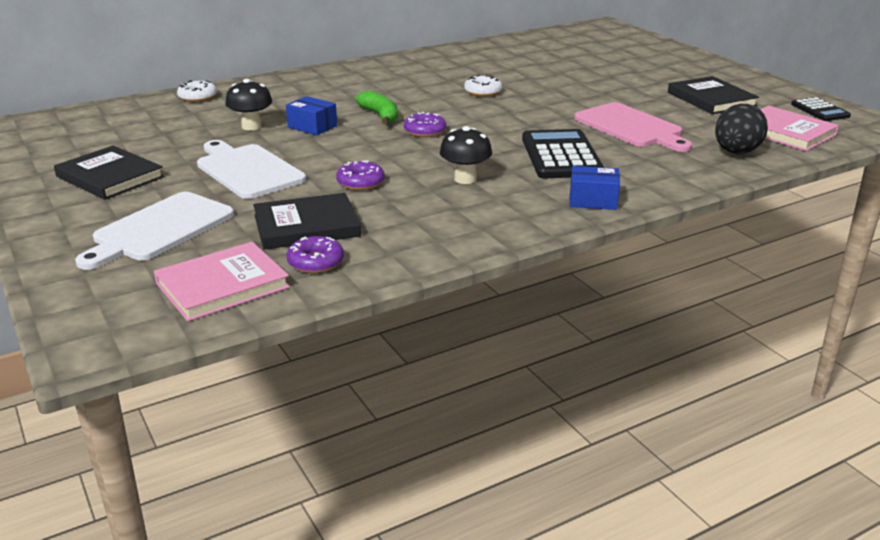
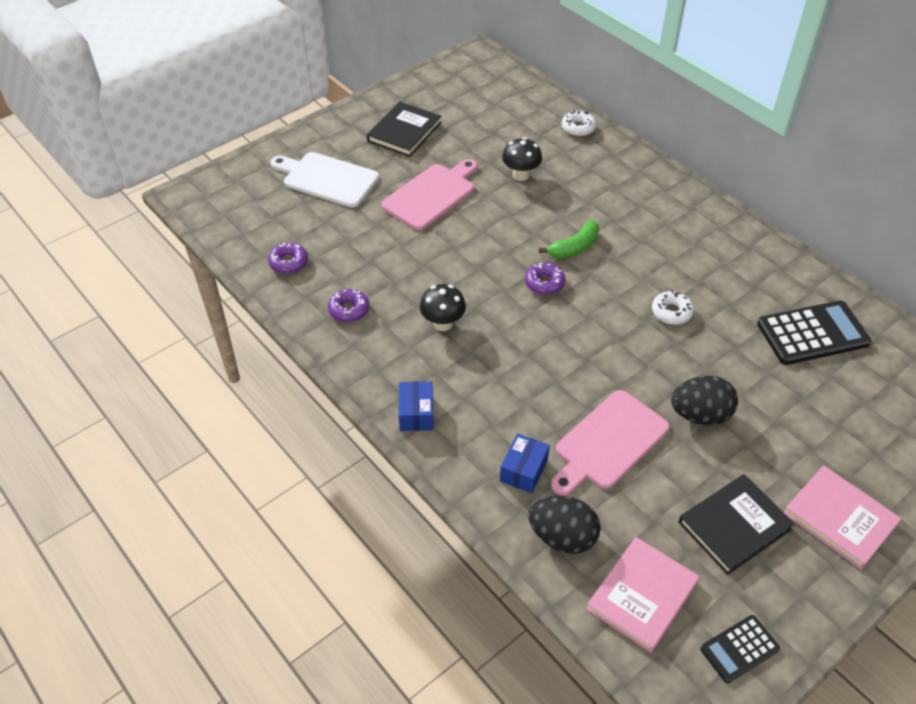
camera: 80 degrees right, 20 degrees up
pink book [154,242,290,321] -> pink book moved to [784,466,901,569]
white cutting board [197,140,306,199] -> pink cutting board [381,159,477,230]
black book [253,193,361,250] -> none
blue box [286,96,337,135] -> blue box moved to [500,433,550,493]
purple donut [336,160,385,190] -> purple donut moved to [328,289,369,322]
black calculator [522,129,604,178] -> black calculator moved to [757,300,872,365]
none -> black egg [671,376,738,425]

